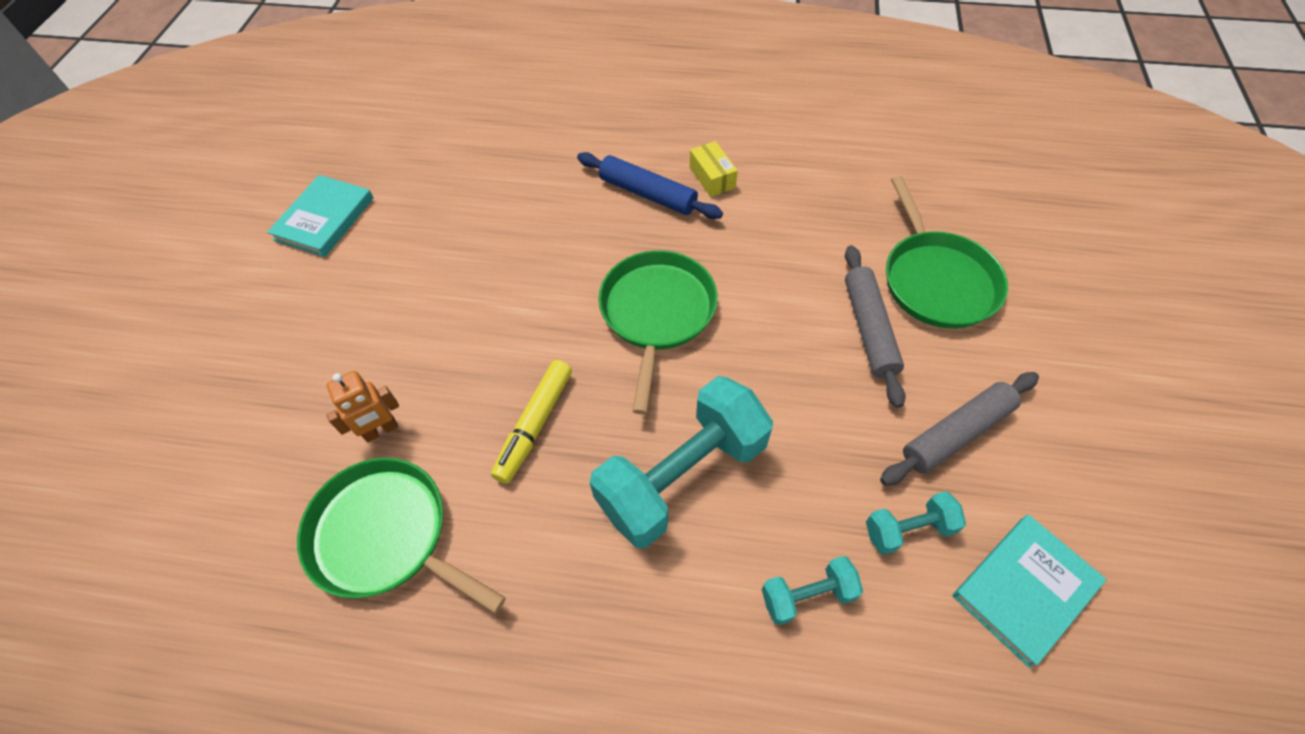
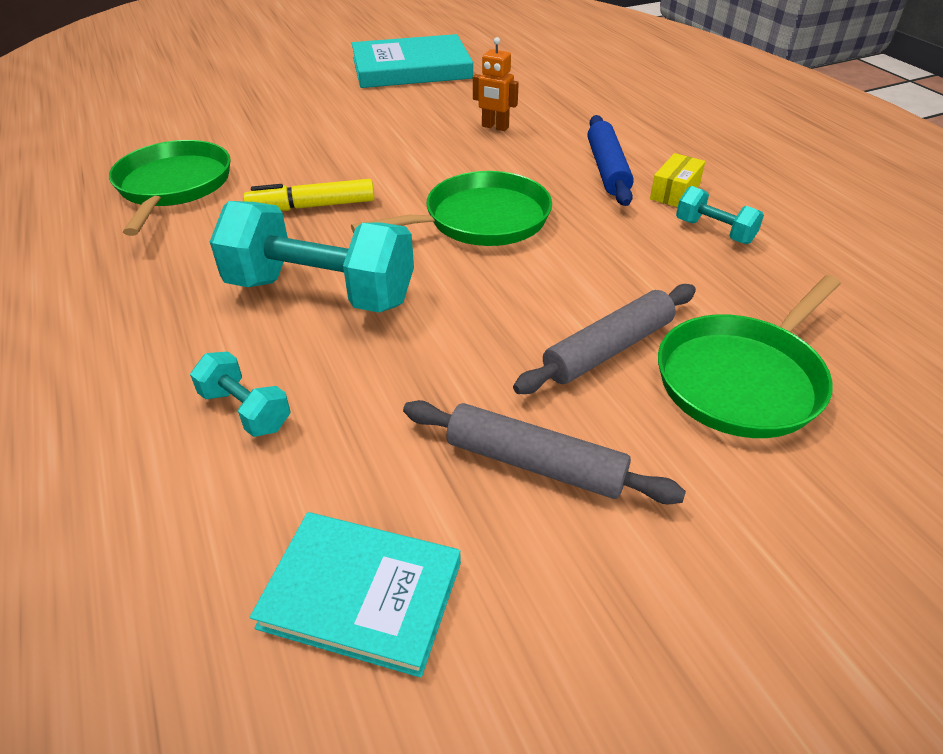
camera: 55 degrees right, 15 degrees down
turquoise book [267,175,373,257] -> turquoise book [351,34,473,88], size x1.57
orange robot [326,371,399,442] -> orange robot moved to [473,37,519,131]
turquoise dumbbell [866,491,966,555] -> turquoise dumbbell moved to [676,186,764,244]

